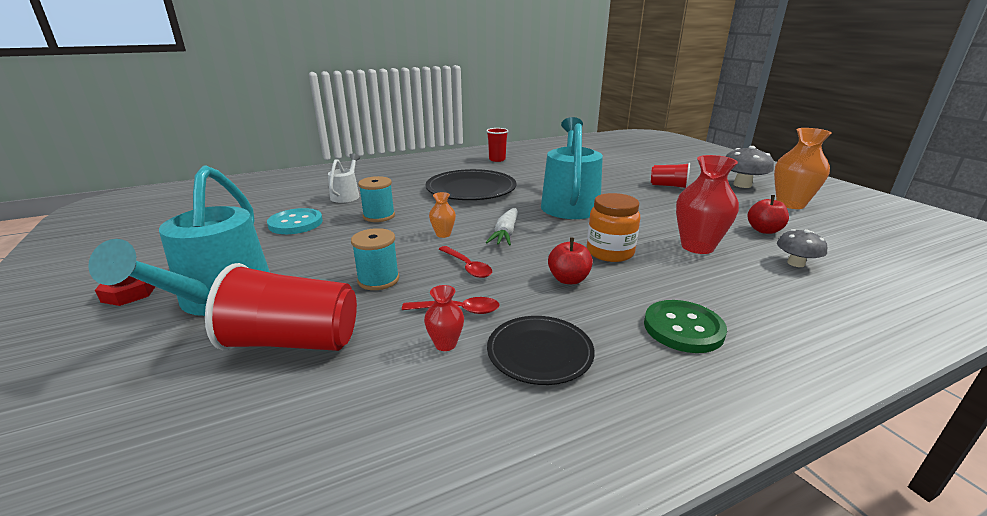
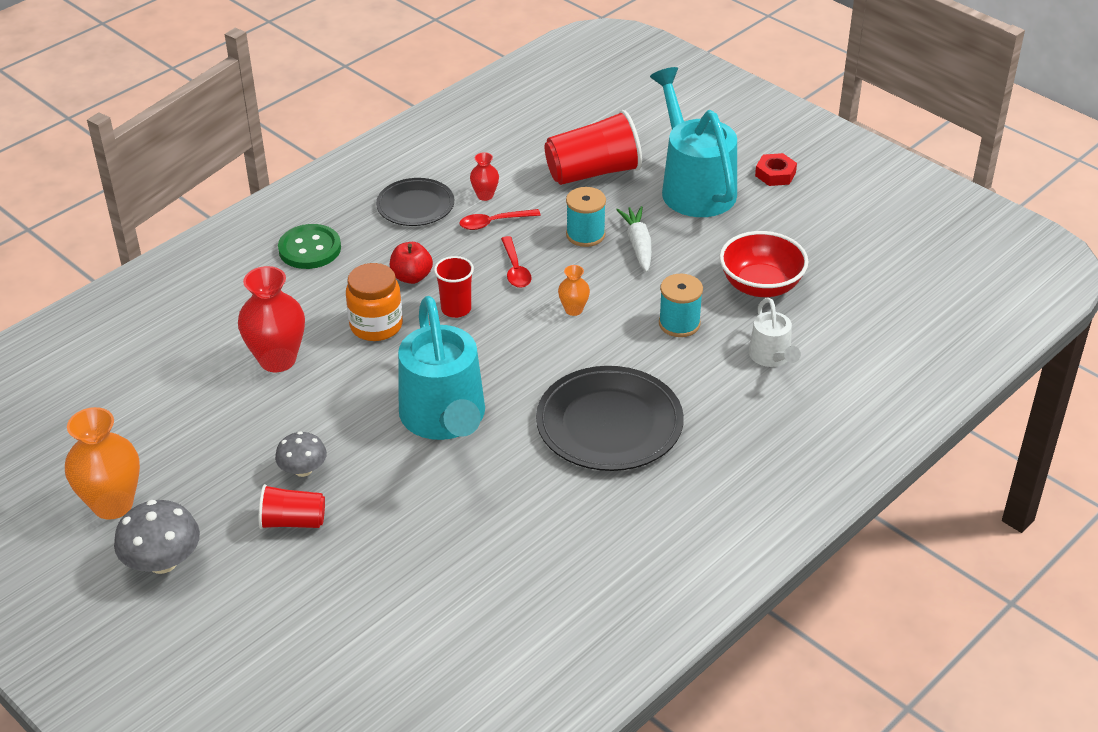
camera: 160 degrees right, 15 degrees up
turquoise button [267,208,323,234] -> red bowl [719,231,808,297]
red spoon [439,246,492,278] -> red spoon turned 135 degrees counterclockwise [501,236,532,288]
red cup [486,128,508,162] -> red cup moved to [434,256,474,318]
white carrot [486,208,518,246] -> white carrot moved to [616,206,652,272]
red apple [748,195,789,234] -> none
grey mushroom [777,229,827,267] -> grey mushroom moved to [275,431,327,477]

